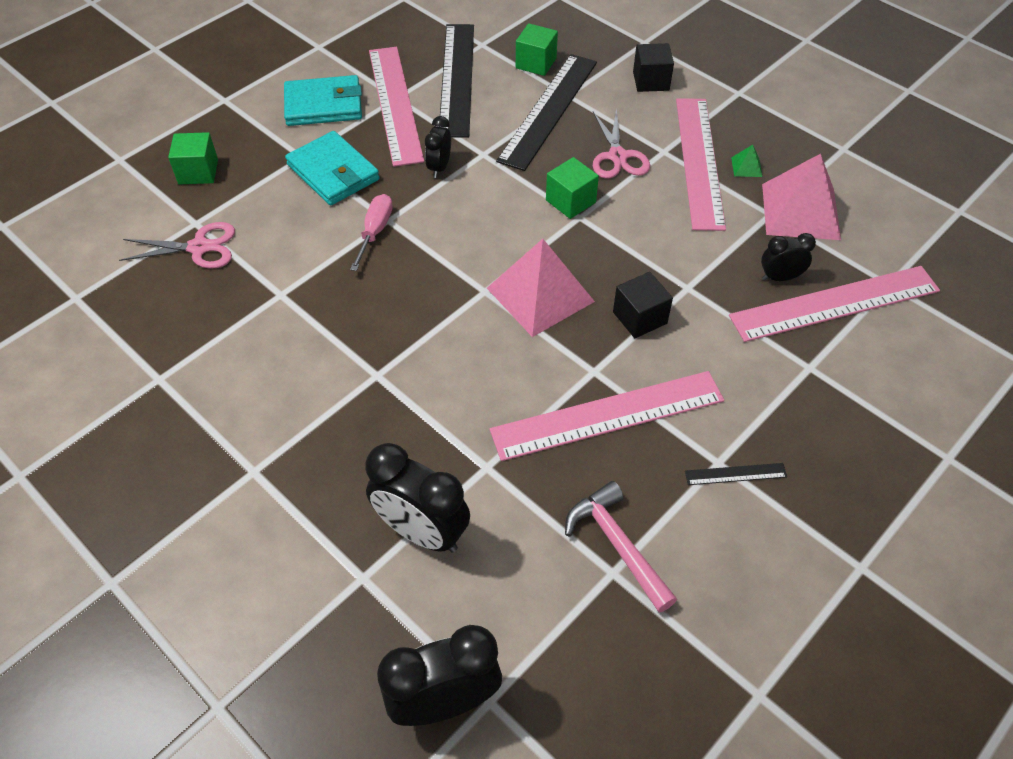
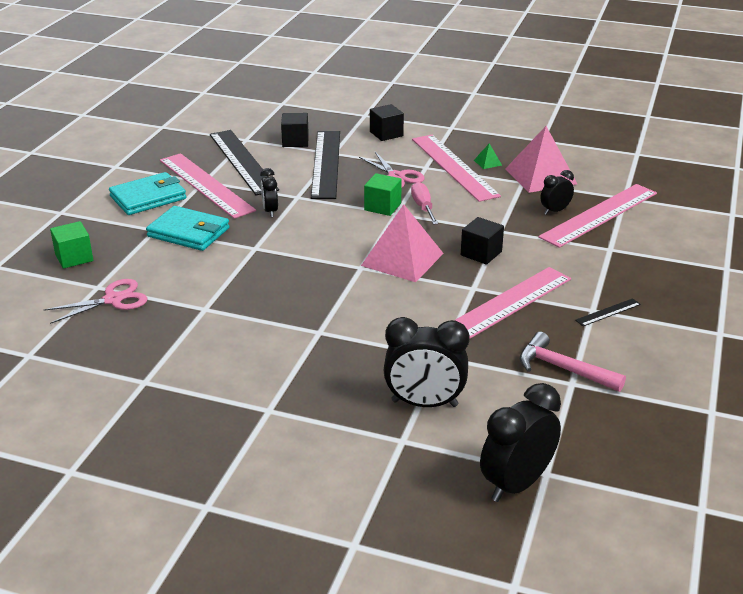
camera: 25 degrees left, 20 degrees down
pink screwdriver [350,194,393,271] -> pink screwdriver moved to [411,182,438,225]
green cube [516,23,558,76] -> black cube [281,113,309,147]

